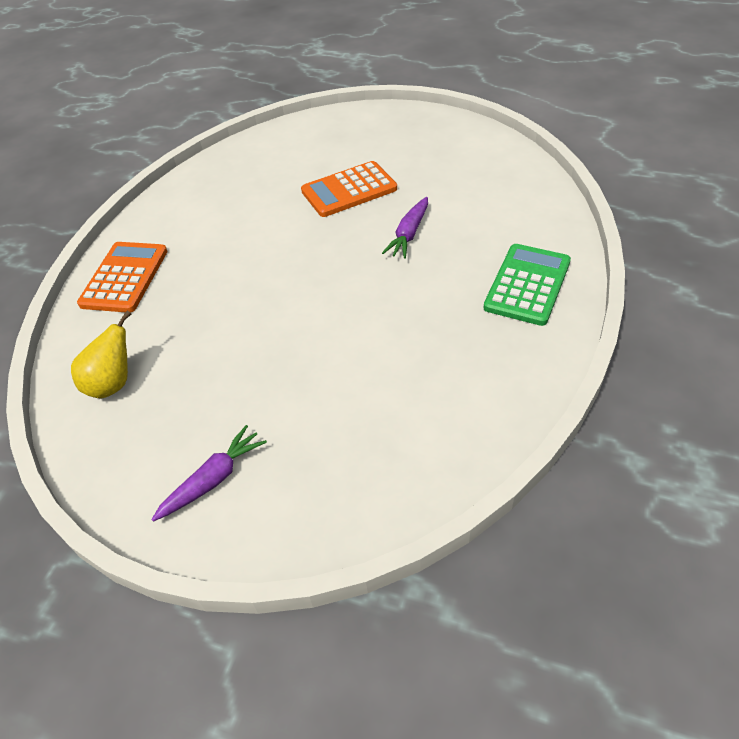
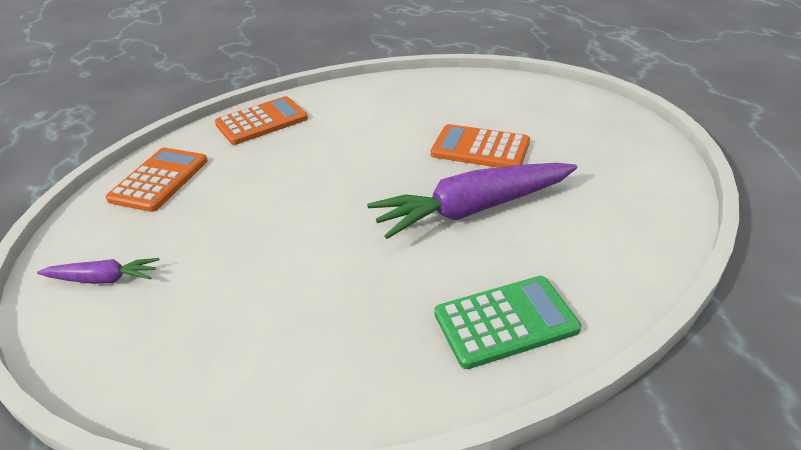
camera: 45 degrees right, 10 degrees down
yellow pear [71,310,131,398] -> orange calculator [106,148,208,212]
purple carrot [382,197,428,259] -> purple carrot [367,163,577,239], size x2.00

